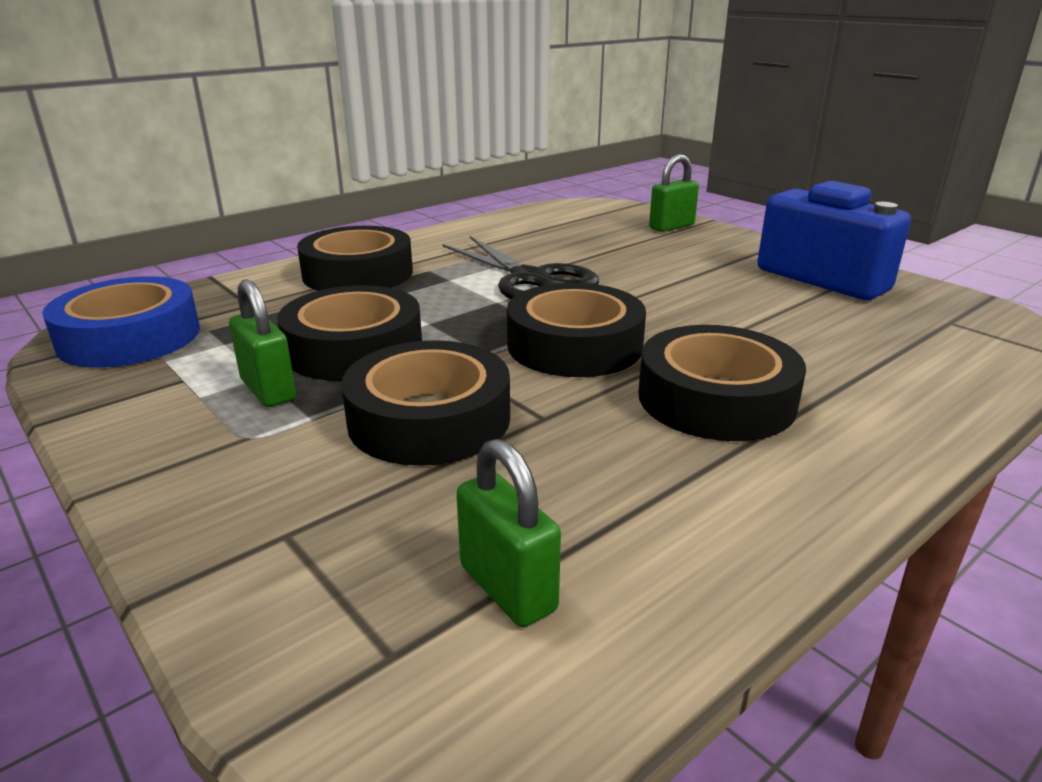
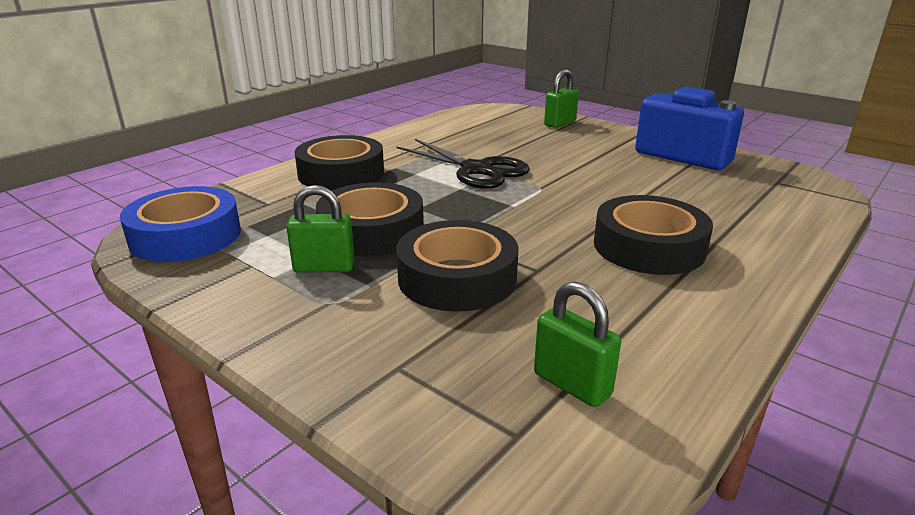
camera: 10 degrees left, 0 degrees up
green padlock [229,279,296,407] -> green padlock turned 45 degrees counterclockwise [286,185,355,273]
black tape [507,283,646,377] -> none

